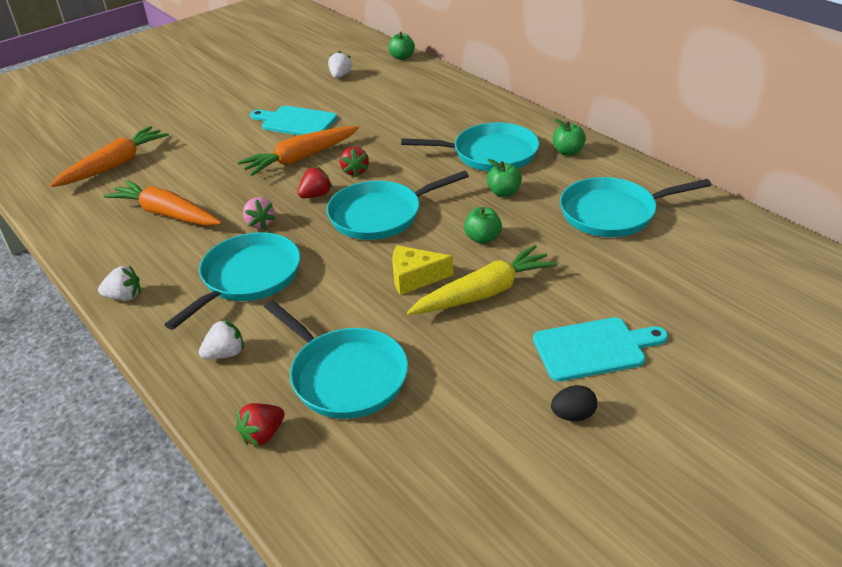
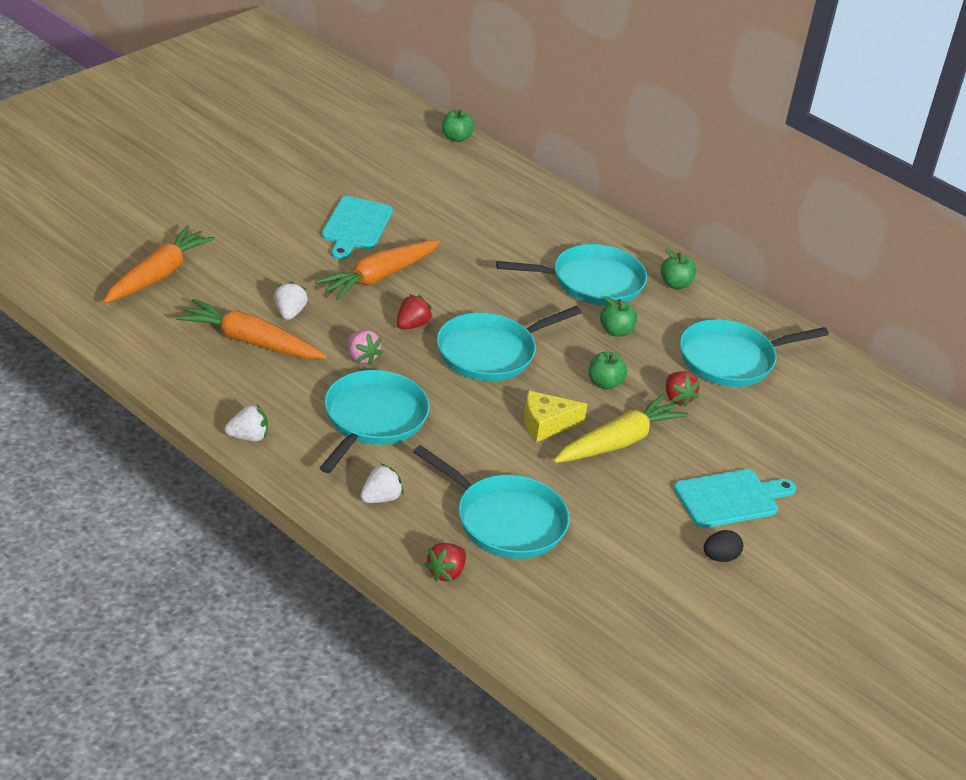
camera: 15 degrees left, 0 degrees up
turquoise cutting board [250,106,337,135] -> turquoise cutting board turned 90 degrees counterclockwise [322,196,393,260]
white strawberry [328,51,352,78] -> white strawberry moved to [274,281,308,320]
red strawberry [340,147,369,177] -> red strawberry moved to [666,372,700,407]

